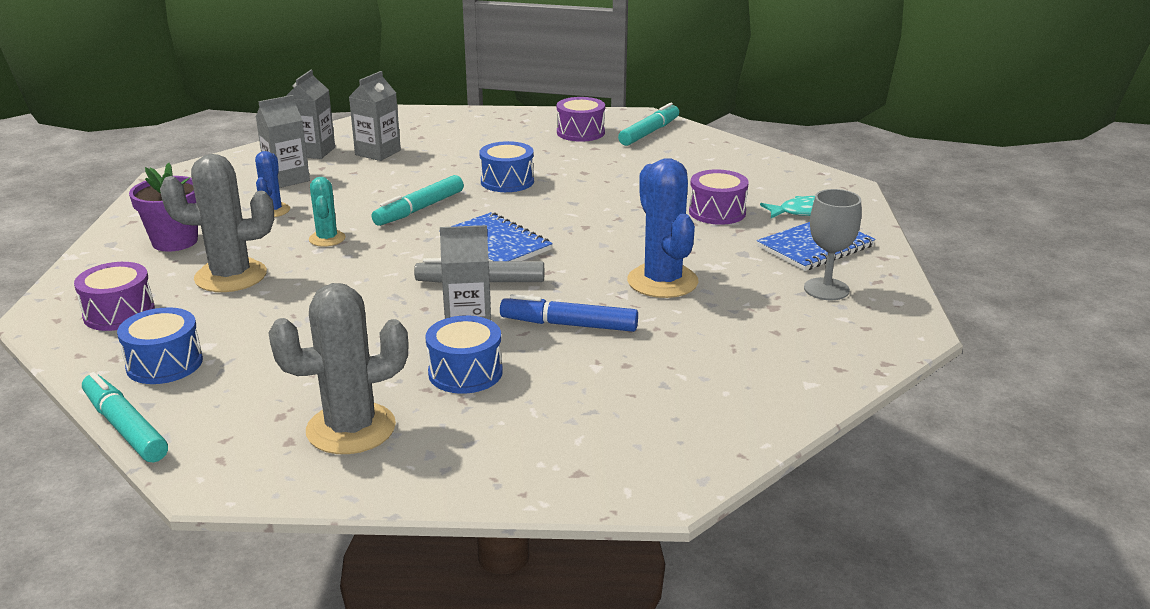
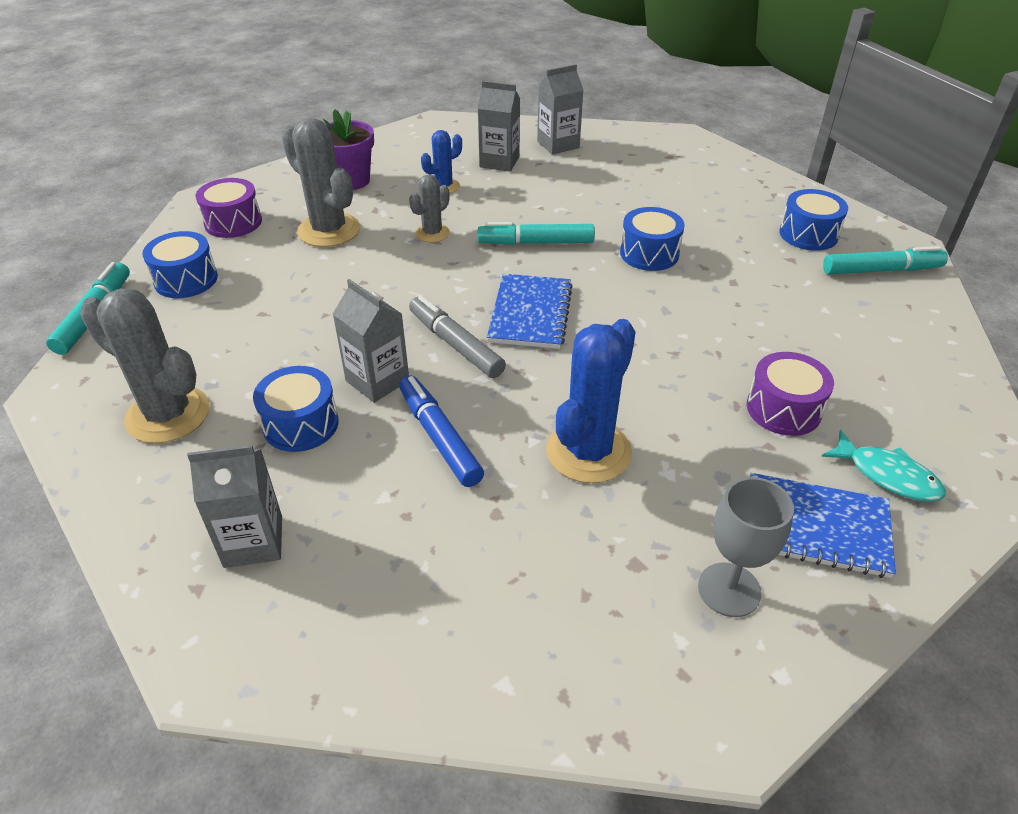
camera: 50 degrees right, 15 degrees up
turquoise cactus [309,177,346,247] -> grey cactus [409,174,450,242]
grey carton [349,71,401,161] -> grey carton moved to [187,445,282,568]
purple drum [557,97,605,142] -> blue drum [779,189,848,251]

